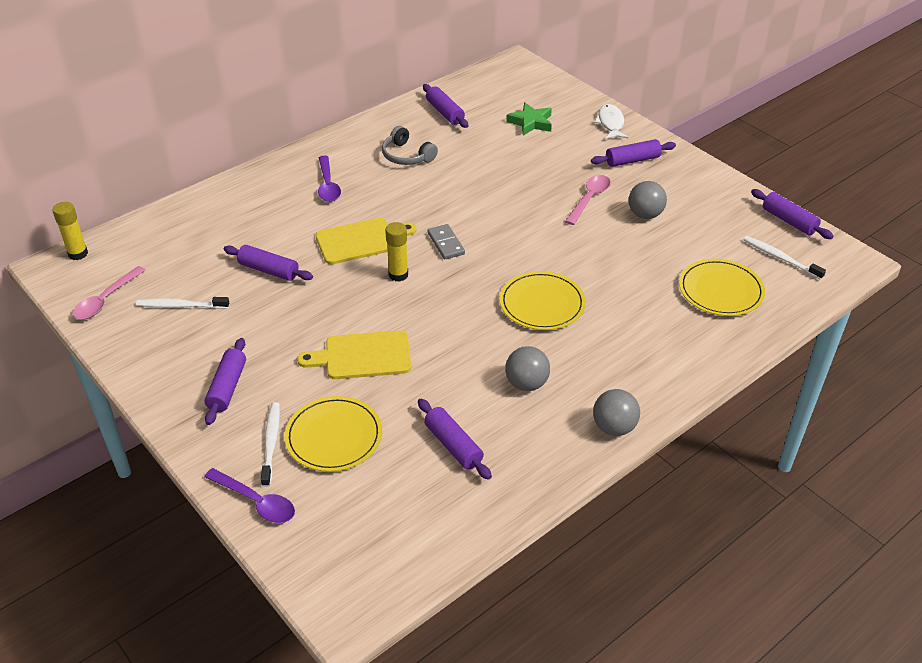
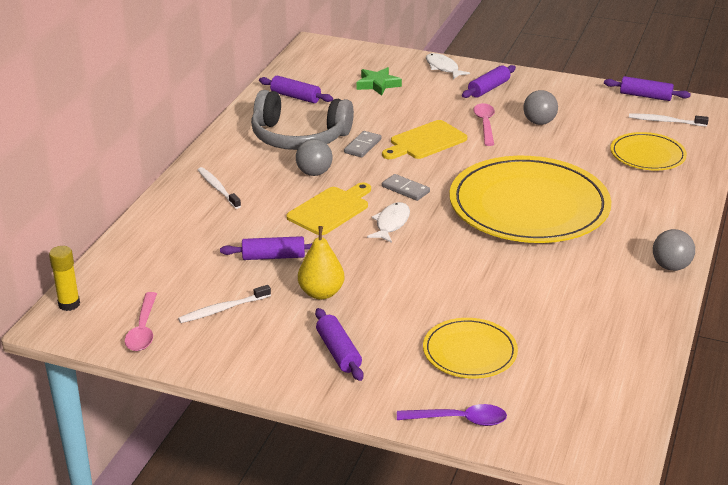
camera: 30 degrees left, 10 degrees down
white toothbrush [261,402,280,487] -> white toothbrush moved to [198,167,241,209]
yellow cutting board [297,330,411,379] -> yellow cutting board moved to [382,120,467,159]
purple spoon [318,155,341,202] -> none
grey headphones [382,126,438,165] -> grey headphones [251,90,354,150], size x1.88
yellow glue stick [385,222,408,282] -> white fish [367,202,410,243]
purple rolling pin [418,399,492,480] -> none
yellow plate [500,271,586,330] -> yellow plate [449,156,611,243], size x2.01
grey ball [505,346,550,391] -> grey ball moved to [296,139,333,176]
none -> yellow pear [298,226,344,300]
none -> grey domino [344,131,382,157]

